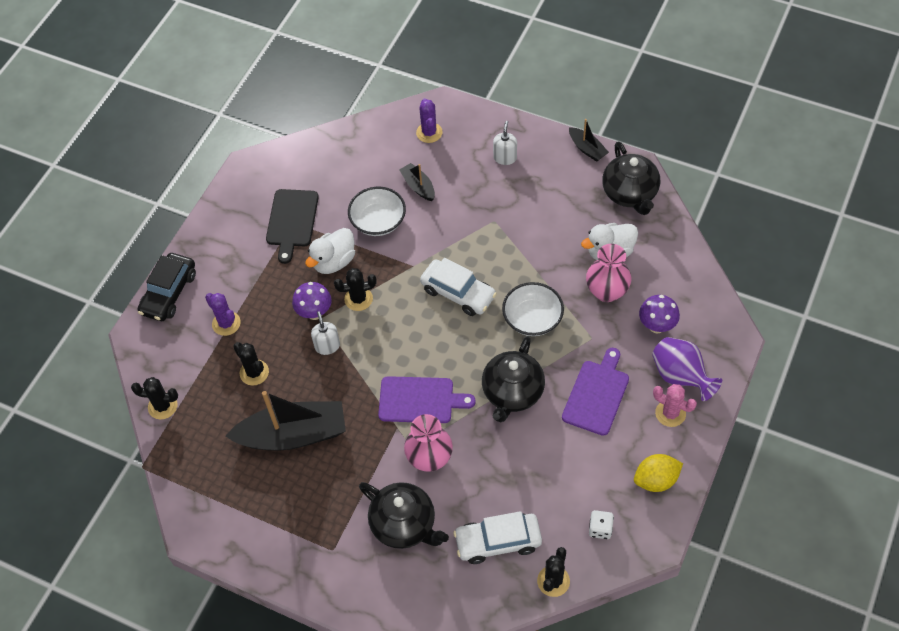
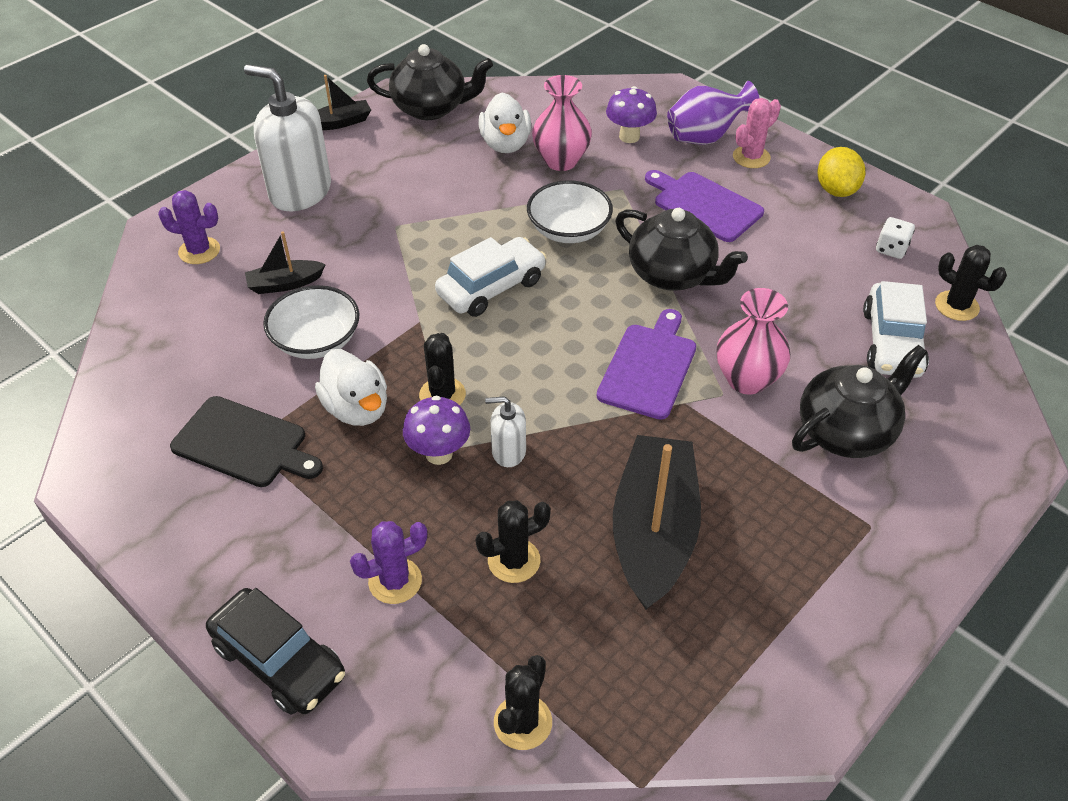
camera: 75 degrees left, 10 degrees down
white soap dispenser [493,121,517,165] -> white soap dispenser [244,64,331,211], size x2.07

